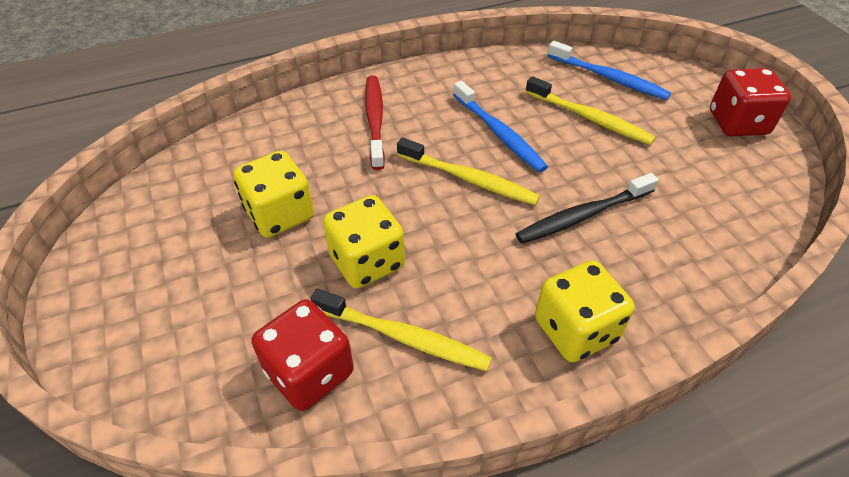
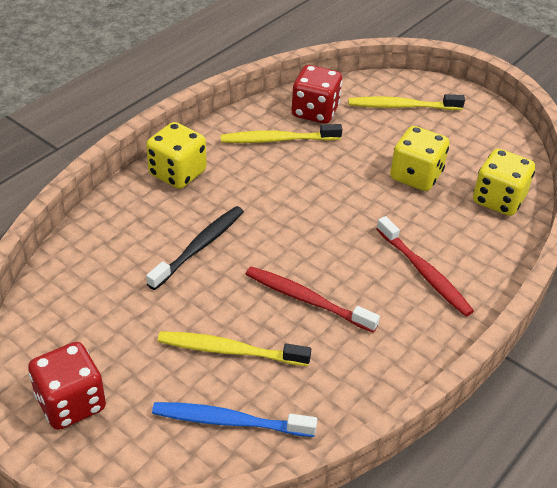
camera: 150 degrees right, 5 degrees down
yellow dice [323,195,405,289] -> yellow dice moved to [473,148,535,216]
yellow toothbrush [397,138,540,205] -> yellow toothbrush moved to [348,94,465,110]
blue toothbrush [453,80,548,173] -> red toothbrush [246,267,380,333]

